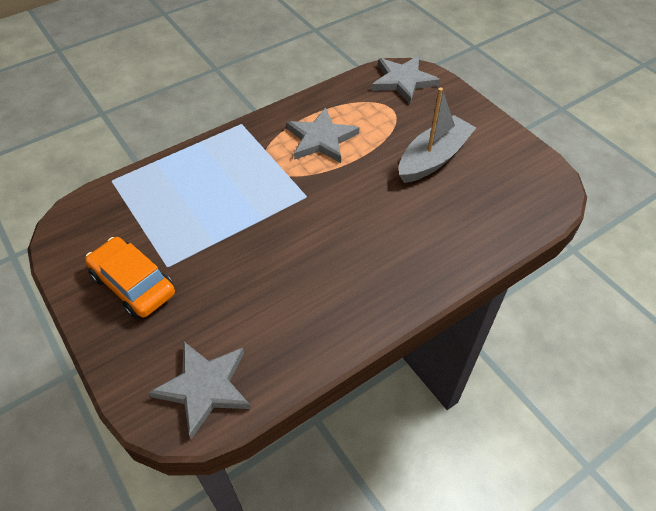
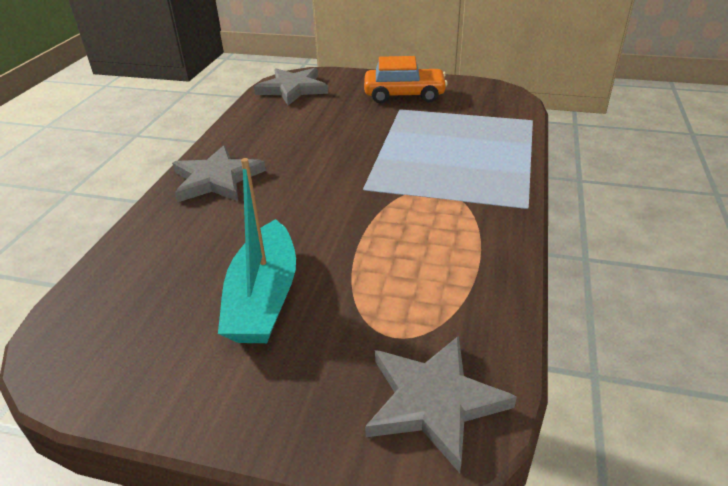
camera: 140 degrees right, 15 degrees down
grey star [286,108,360,163] -> grey star moved to [172,145,266,202]
grey boat [399,88,476,183] -> turquoise boat [218,158,296,343]

